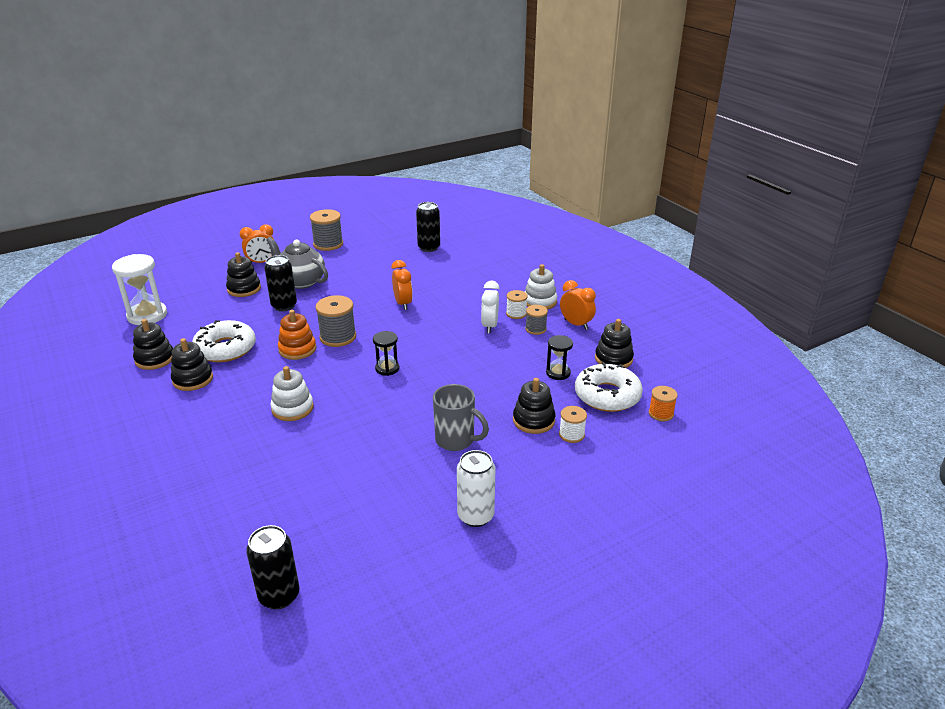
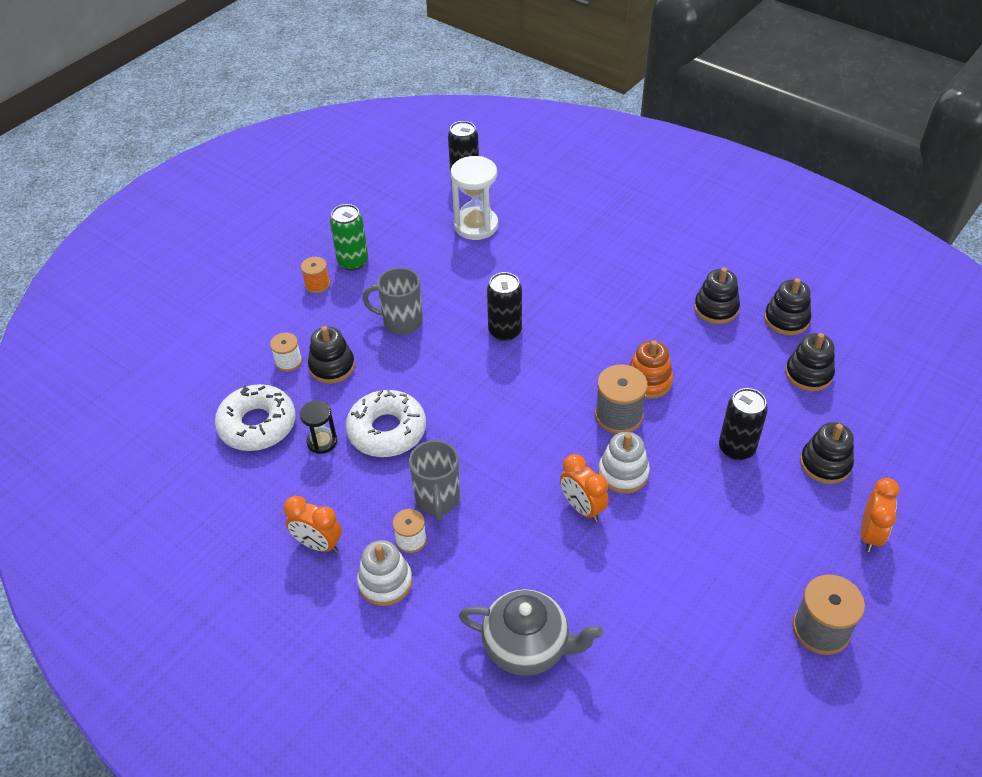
camera: 160 degrees right, 15 degrees up
white hourglass [112,254,167,325] -> white hourglass moved to [451,156,498,240]
white donut [192,320,256,362] -> white donut moved to [346,390,426,457]
orange clock [240,224,273,263] -> orange clock turned 150 degrees clockwise [861,478,900,552]
grey teapot [266,237,328,289] -> grey teapot moved to [459,589,604,676]
white stacking toy [270,366,314,421] -> white stacking toy moved to [598,432,650,494]
black hourglass [373,331,399,376] -> none
black can [416,202,440,252] -> black can moved to [487,272,522,341]
white can [457,450,495,527] -> green can [330,204,368,271]
white clock [481,280,500,333] -> grey mug [409,440,460,520]
grey spool [525,305,548,335] -> none
black stacking toy [595,319,634,368] -> black stacking toy moved to [785,333,835,391]
orange spool [649,386,678,421] -> orange spool moved to [301,257,330,293]

